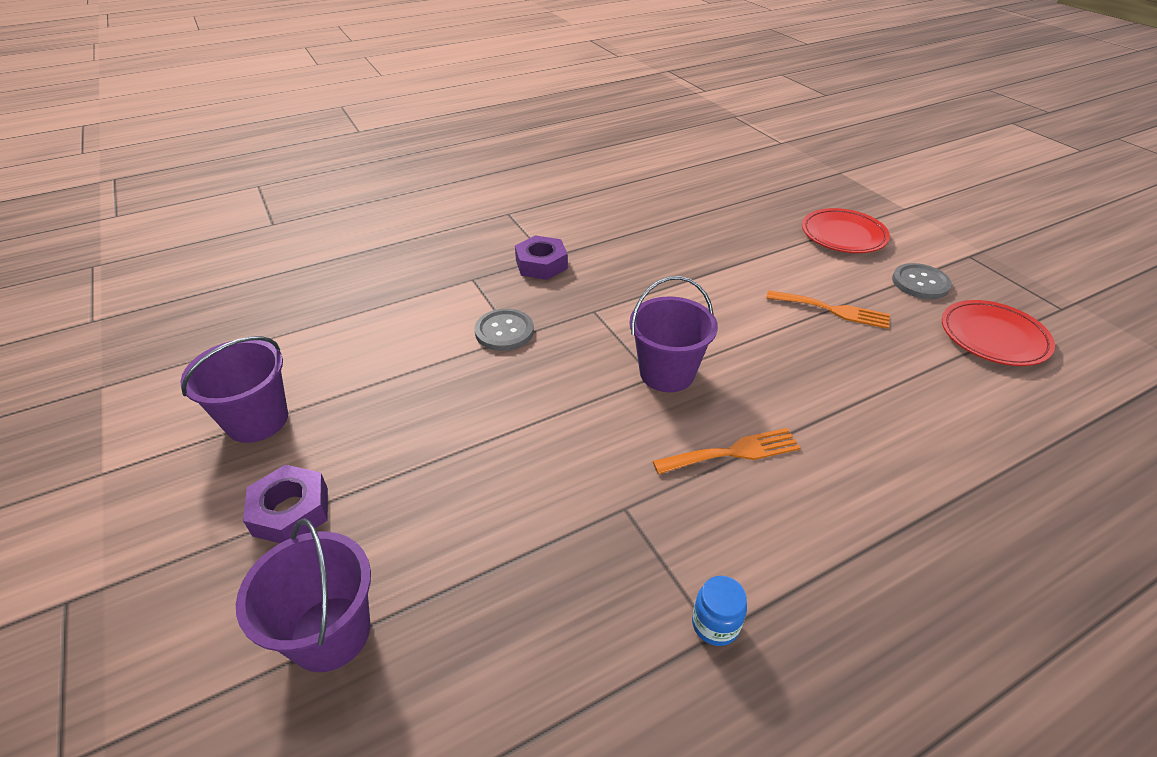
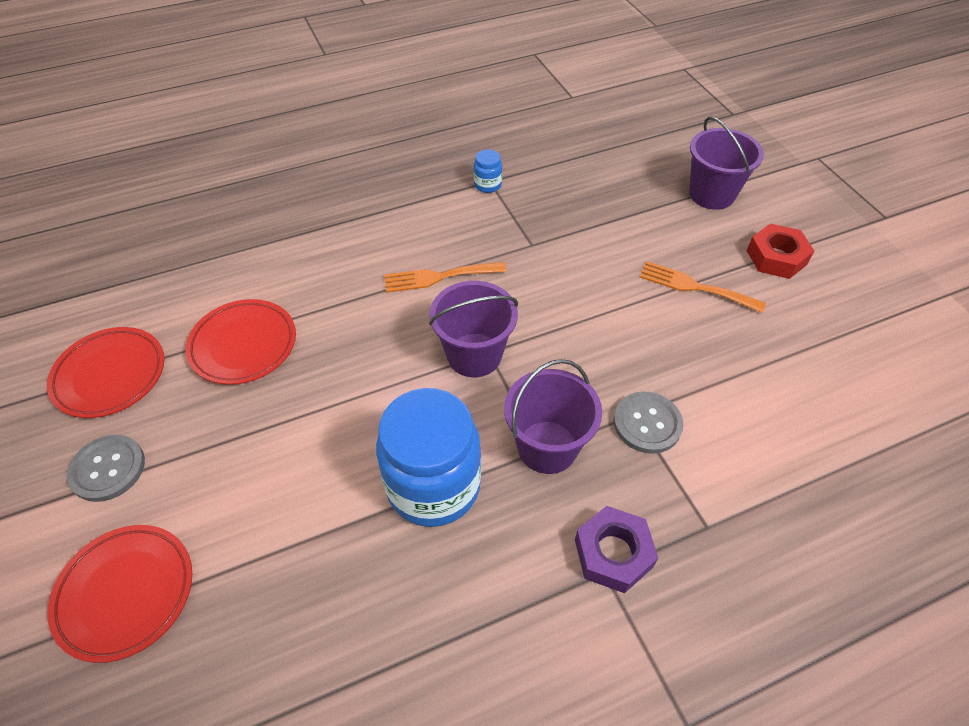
camera: 175 degrees left, 10 degrees up
purple bucket [180,336,288,443] -> purple bucket moved to [504,359,602,474]
purple nut [243,464,328,543] -> red nut [747,223,814,279]
orange fork [766,290,890,329] -> orange fork moved to [639,261,766,313]
none -> red plate [186,299,296,385]
none -> blue jar [376,388,481,527]

